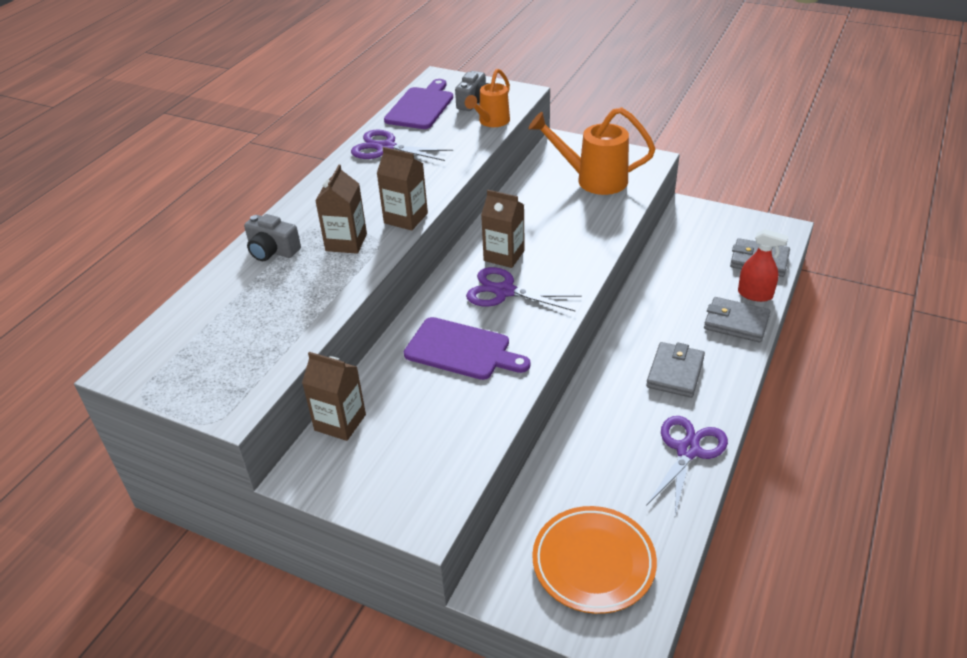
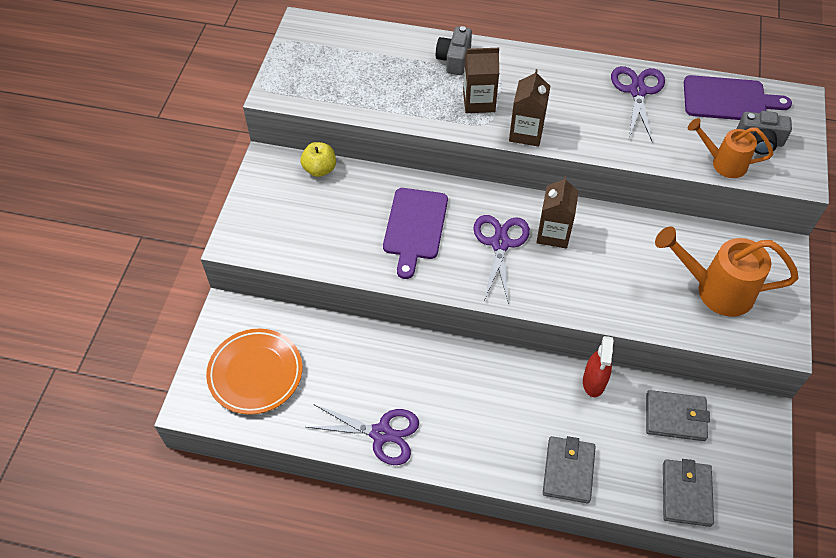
camera: 75 degrees right, 15 degrees up
brown carton [302,352,366,441] -> yellow apple [300,142,336,177]
orange watering can [529,107,655,195] -> orange watering can turned 75 degrees counterclockwise [655,226,799,317]
grey wallet [646,342,705,398] -> grey wallet moved to [646,390,710,441]
red spray bottle [738,229,789,302] -> red spray bottle moved to [583,336,613,397]

